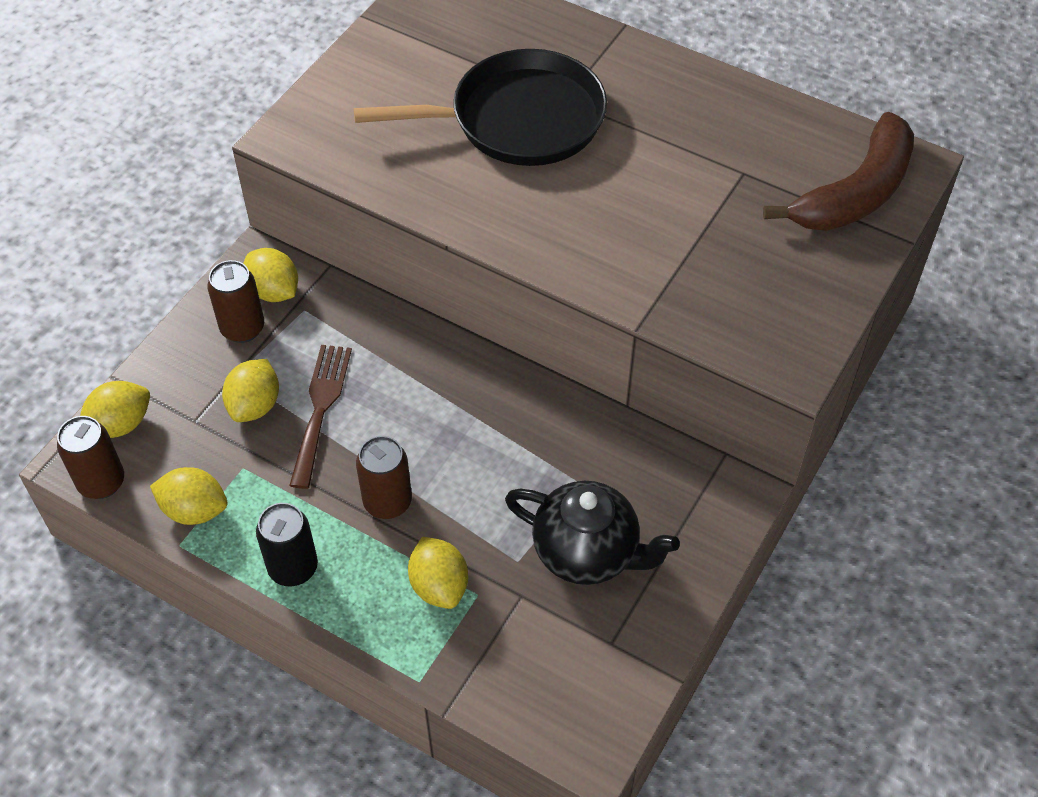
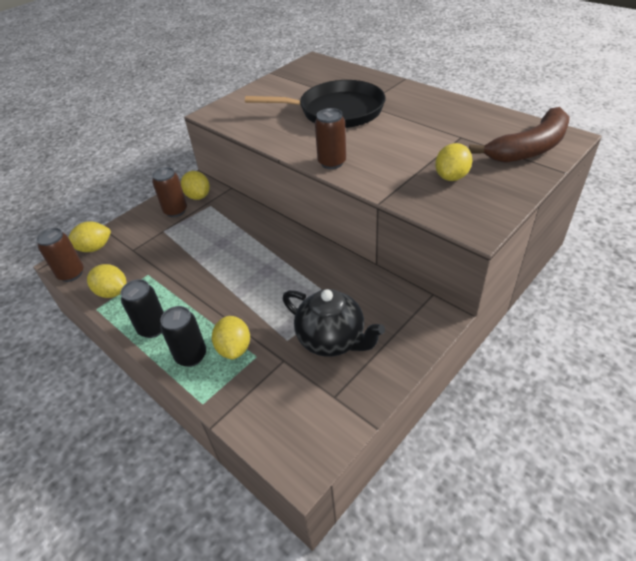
camera: 15 degrees right, 10 degrees down
yellow lemon [222,359,279,422] -> yellow lemon moved to [435,143,472,181]
brown fork [289,345,352,489] -> none
brown can [356,436,412,519] -> brown can moved to [315,108,346,169]
none -> black can [160,306,206,367]

